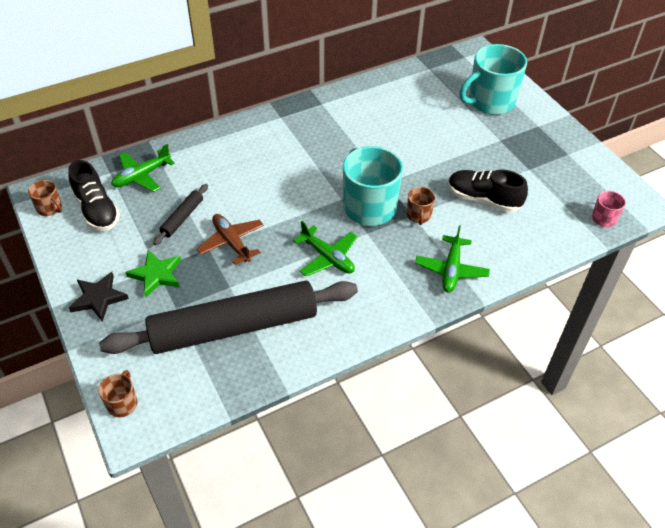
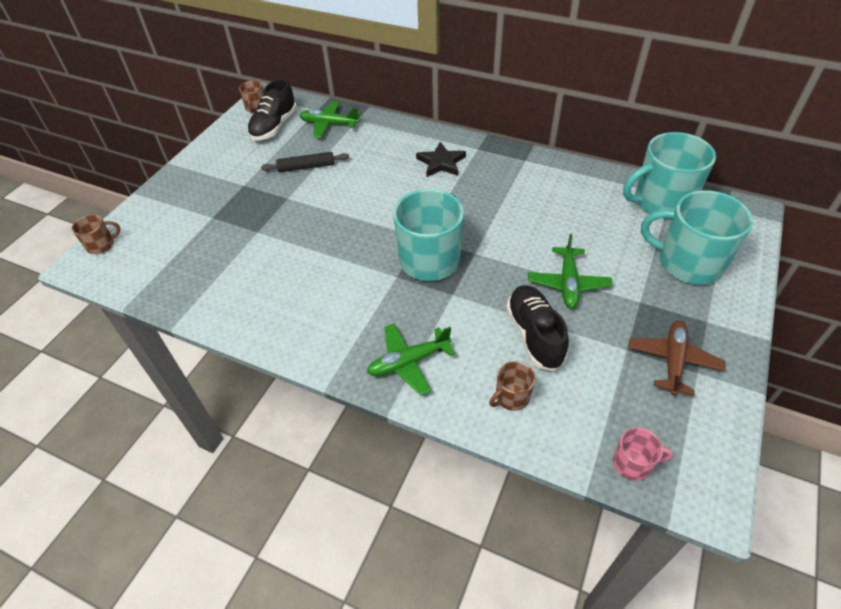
camera: 55 degrees right, 0 degrees up
black star [69,272,129,321] -> black star moved to [416,142,466,177]
black rolling pin [99,280,358,354] -> none
green star [125,250,181,298] -> none
brown plane [196,214,264,265] -> brown plane moved to [628,320,725,396]
green plane [293,221,357,276] -> green plane moved to [528,234,612,308]
brown mug [407,187,435,225] -> brown mug moved to [489,361,535,411]
none -> turquoise mug [623,132,716,214]

